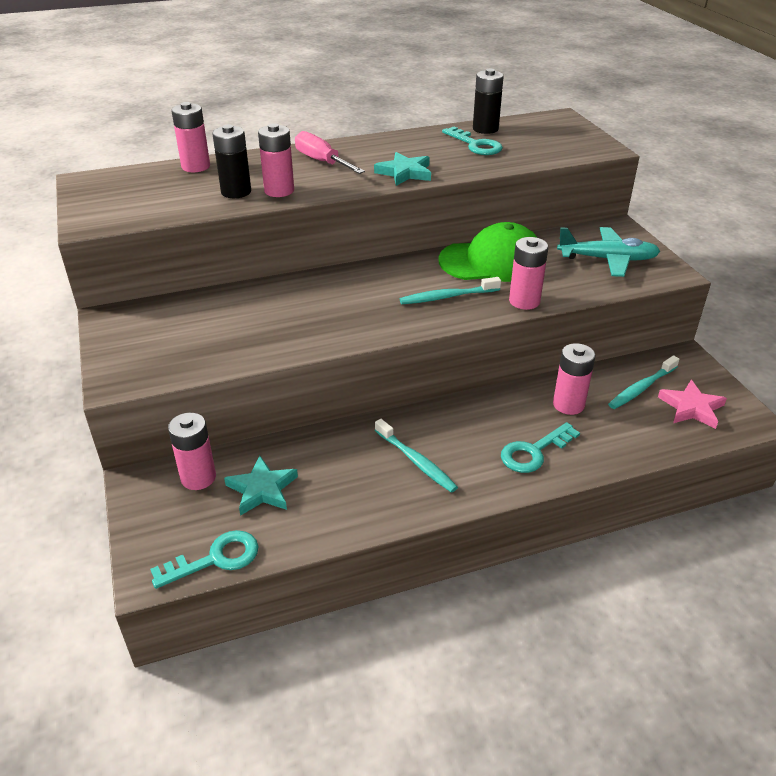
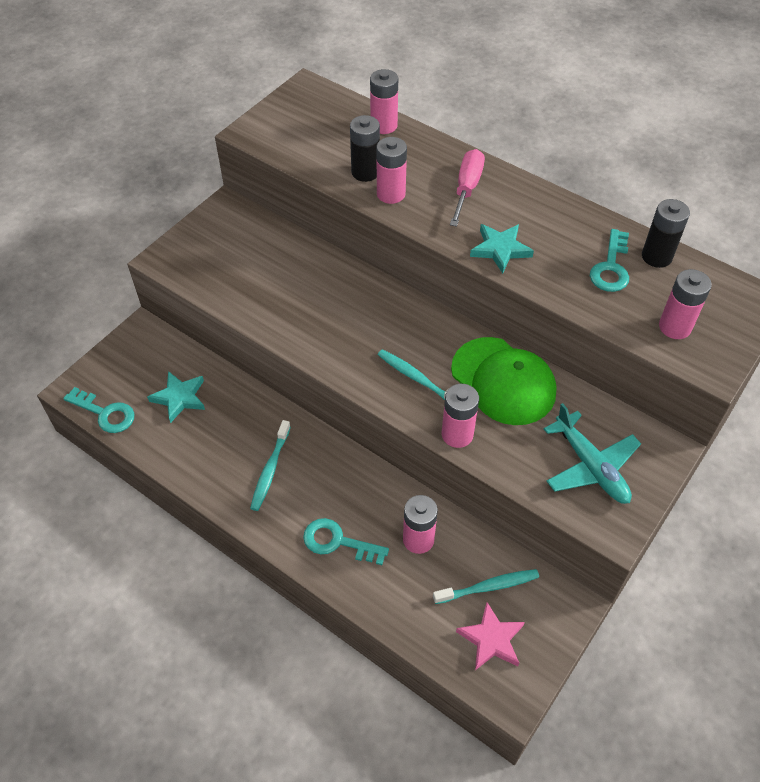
camera: 55 degrees right, 15 degrees up
pink battery [168,413,216,490] -> pink battery moved to [659,269,712,339]
turquoise toothbrush [608,355,679,409] -> turquoise toothbrush turned 150 degrees clockwise [433,569,539,604]

